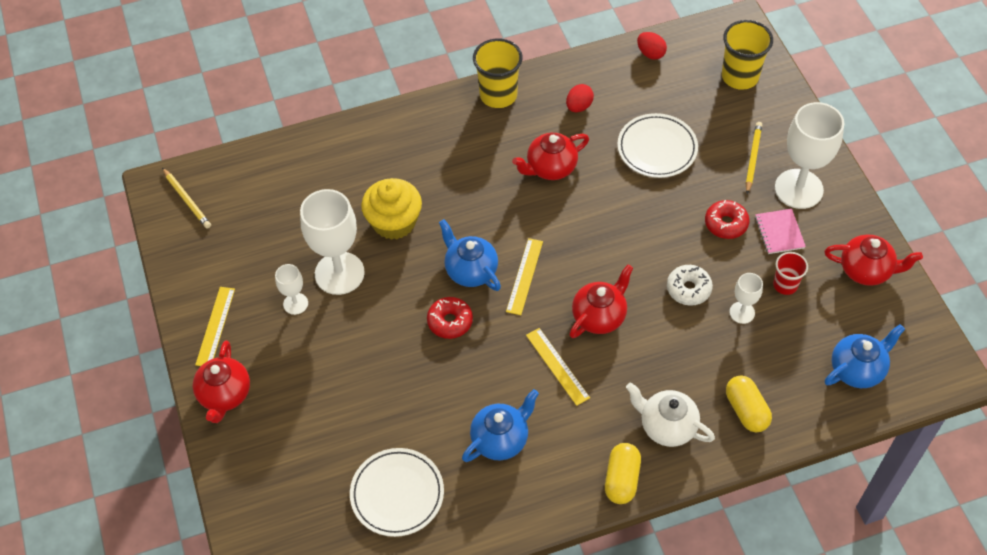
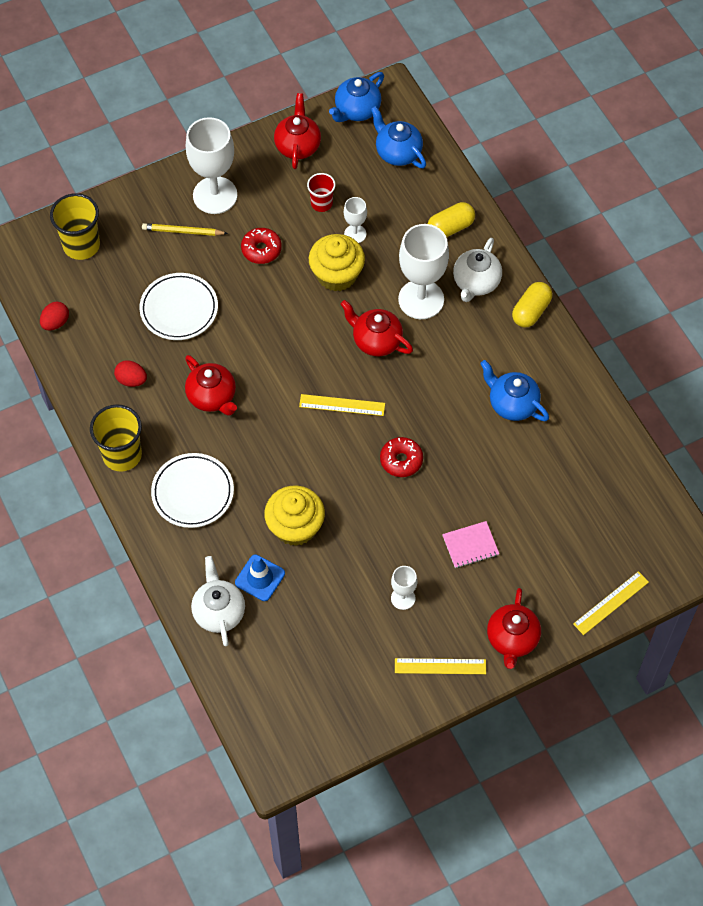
camera: 100 degrees left, 5 degrees up
yellow pencil [162,168,211,229] -> none
red teapot [193,340,250,423] -> red teapot turned 105 degrees clockwise [487,588,541,669]
white goblet [300,189,365,295] -> white goblet moved to [398,224,449,319]
white plate [350,448,444,537] -> white plate moved to [151,453,234,528]
blue teapot [439,219,501,291] -> blue teapot moved to [329,72,384,122]
yellow ruler [526,328,590,406] -> yellow ruler moved to [573,571,649,635]
yellow capsule [605,443,641,504] -> yellow capsule turned 60 degrees counterclockwise [512,282,552,327]
white donut [667,265,713,306] -> yellow cupcake [309,234,365,292]
pink notebook [755,209,806,254] -> pink notebook moved to [442,521,499,568]
none -> white teapot [191,556,245,646]
none -> blue traffic cone [235,555,285,601]

